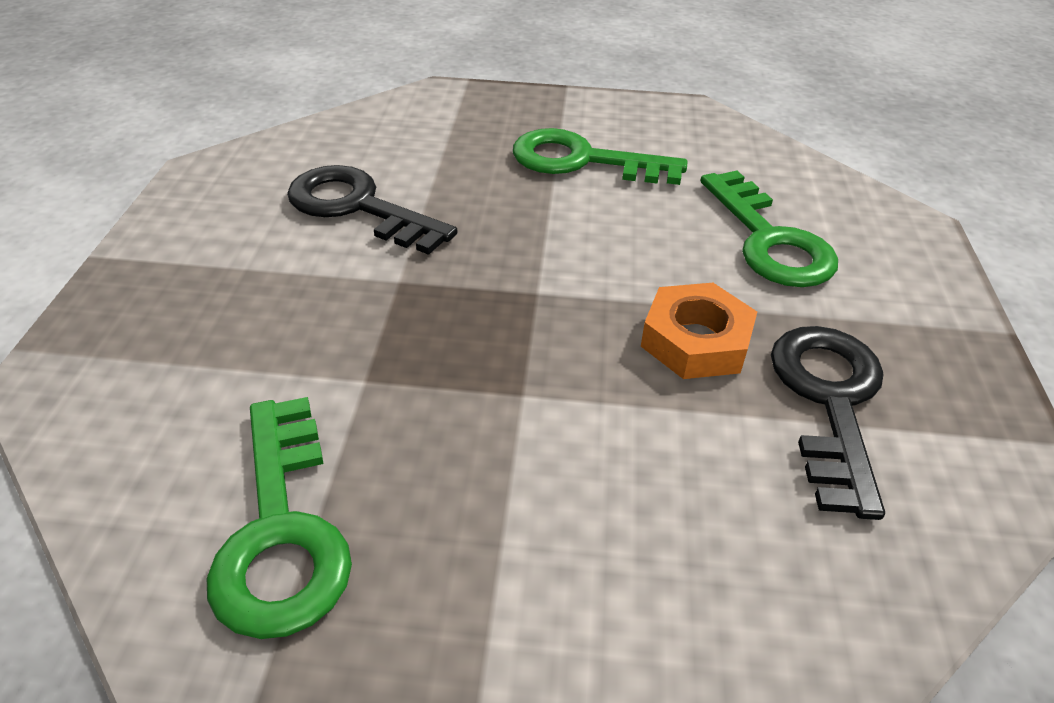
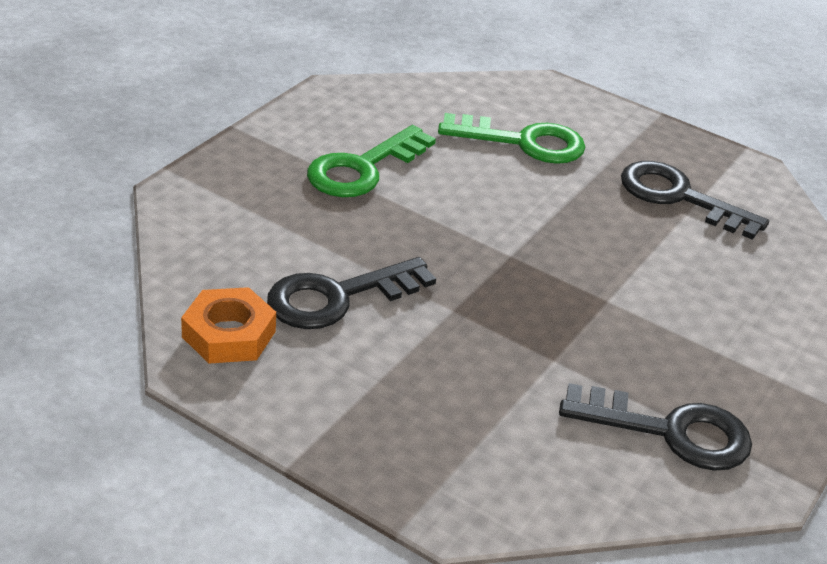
camera: 65 degrees left, 5 degrees down
green key [207,397,352,639] -> black key [559,383,752,471]
orange nut [641,283,757,379] -> orange nut moved to [181,287,276,364]

